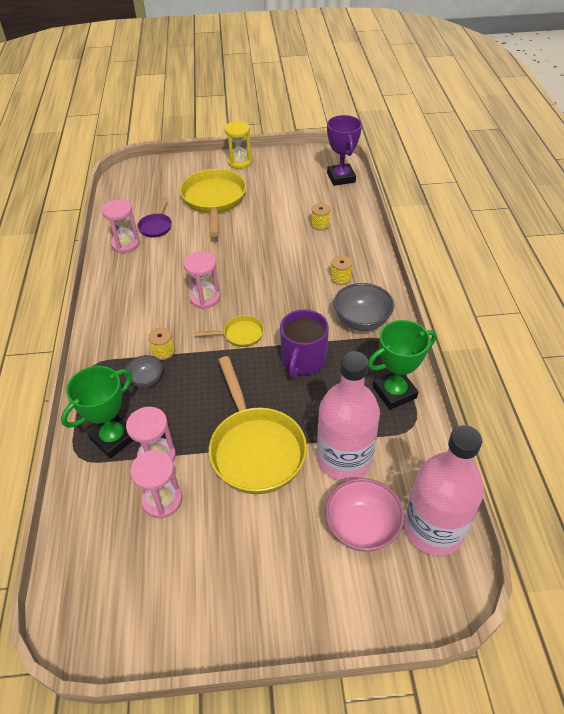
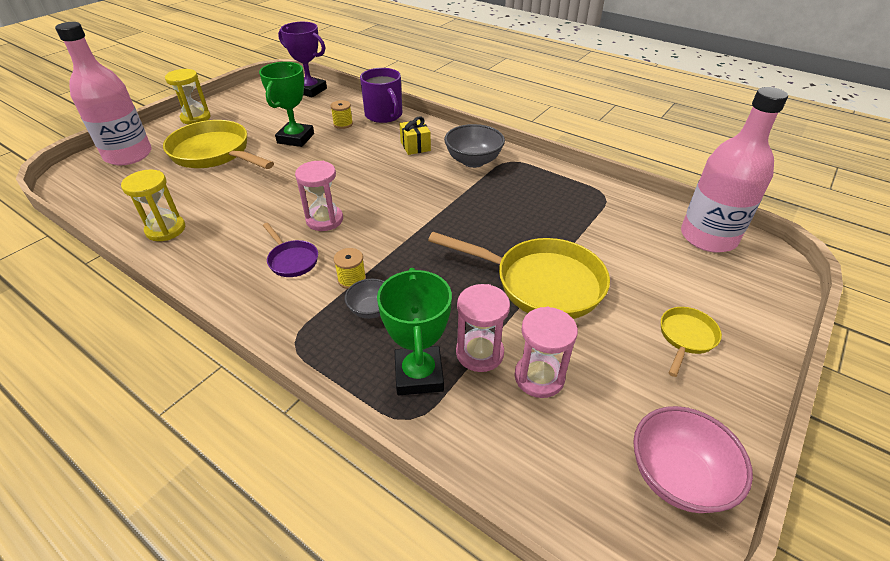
camera: 50 degrees left, 5 degrees down
pink hourglass [102,199,140,253] -> yellow hourglass [121,170,185,241]
purple pan [138,197,172,237] -> purple pan moved to [263,223,318,277]
yellow pan [194,315,264,347] -> yellow pan moved to [661,307,722,377]
purple mug [280,310,329,377] -> purple mug moved to [360,68,402,123]
pink bottle [317,351,380,481] -> pink bottle moved to [55,22,152,165]
pink bowl [325,478,404,552] -> pink bowl moved to [633,406,753,513]
yellow spool [331,255,352,285] -> yellow gift [399,117,431,155]
green trophy [368,320,436,410] -> green trophy moved to [259,62,314,147]

